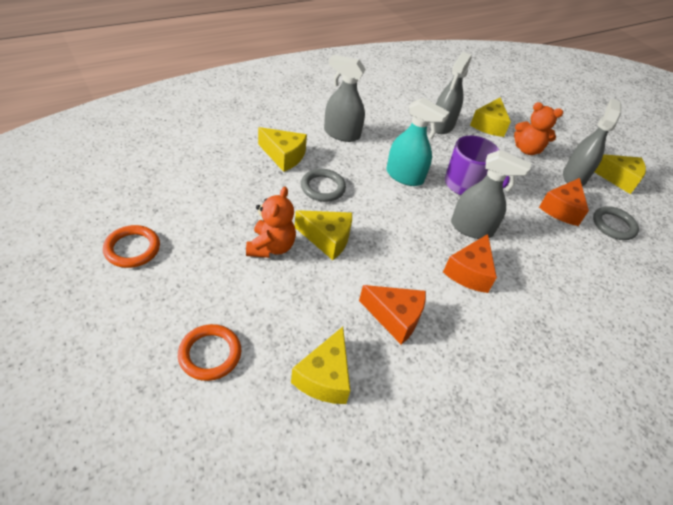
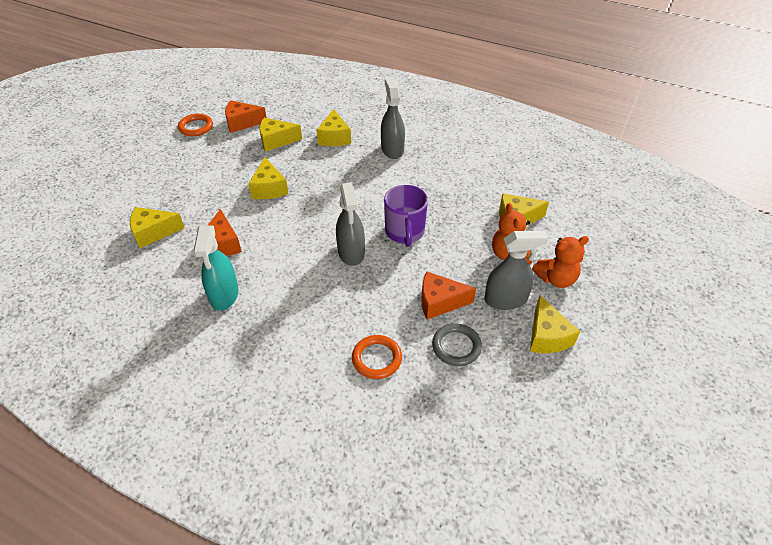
camera: 65 degrees right, 0 degrees up
orange ring [178,324,241,381] -> orange ring moved to [352,335,402,379]
orange teddy bear [246,187,296,258] -> orange teddy bear moved to [532,236,589,288]
grey ring [301,169,346,202] -> none
turquoise spray bottle [386,98,449,186] -> turquoise spray bottle moved to [193,226,239,311]
grey spray bottle [436,52,472,134] -> none
orange cheese [443,234,497,293] -> orange cheese moved to [225,100,267,133]
none -> yellow cheese [259,118,302,152]

